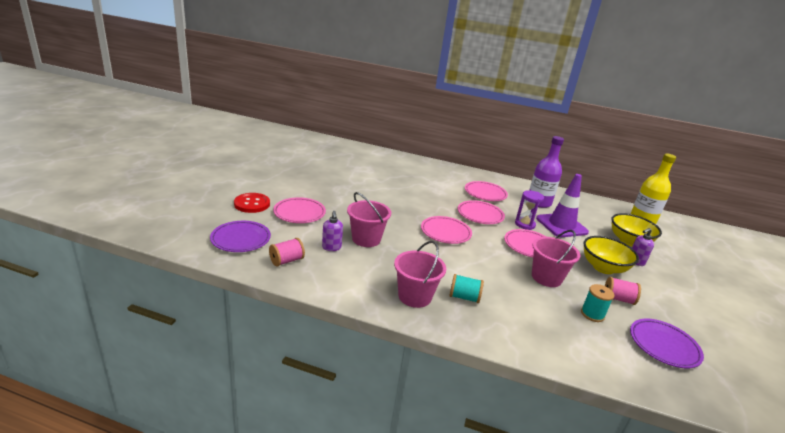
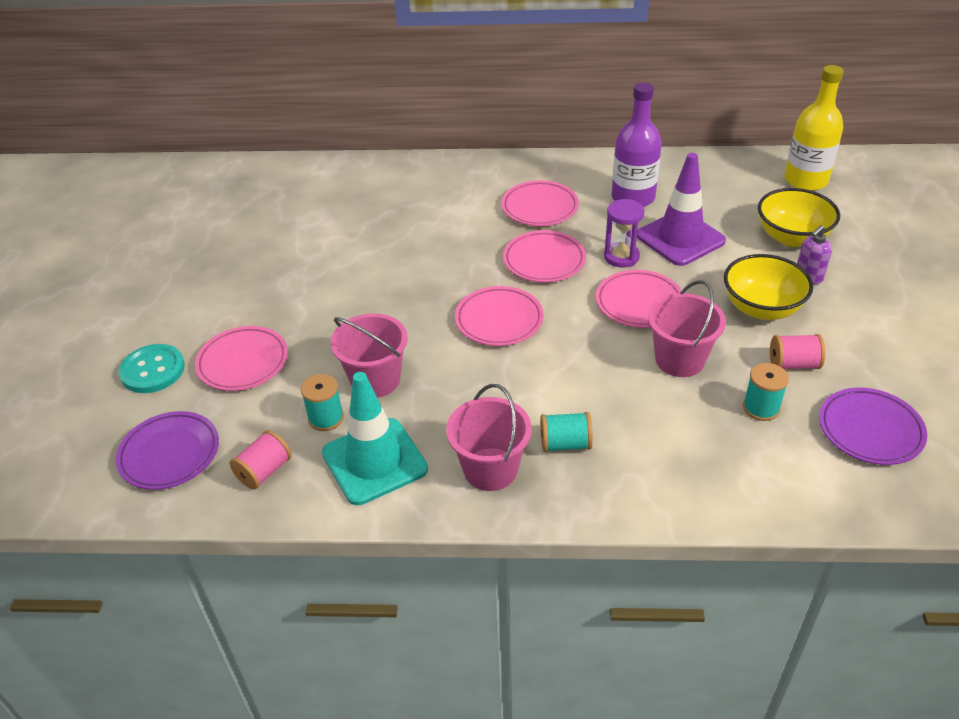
camera: 10 degrees left, 15 degrees up
red button [234,193,270,213] -> turquoise button [119,344,185,393]
purple soap dispenser [322,211,343,251] -> turquoise spool [301,374,344,431]
none -> turquoise traffic cone [322,372,428,505]

